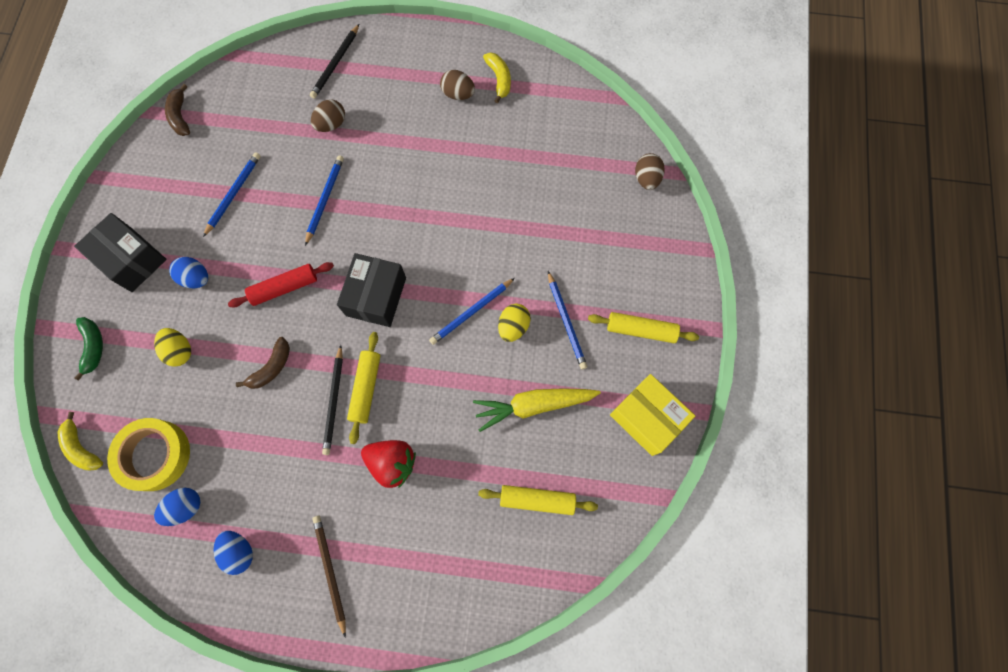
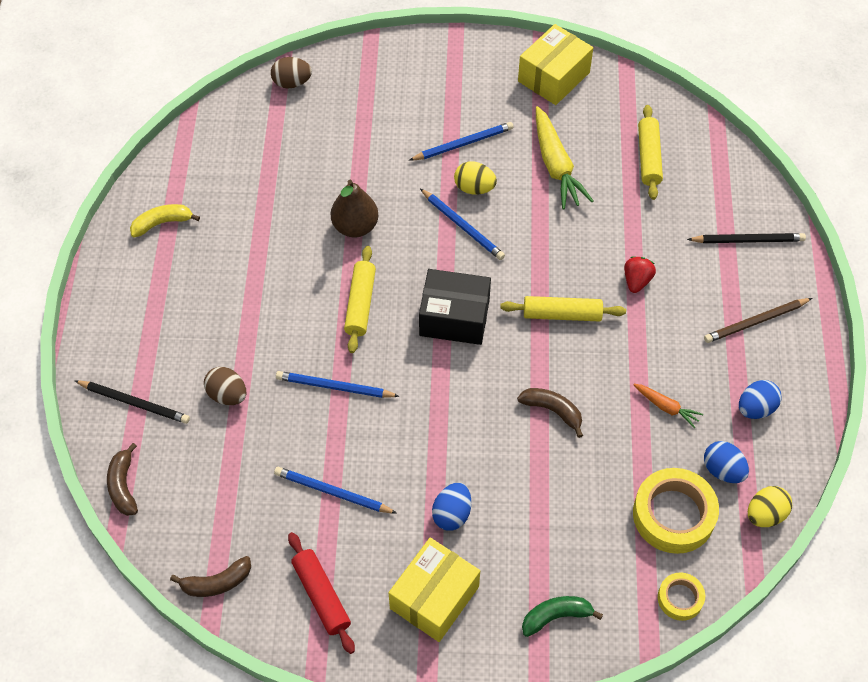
camera: 95 degrees left, 15 degrees down
yellow banana [58,412,103,470] -> yellow tape [658,573,705,621]
black box [74,213,167,292] -> yellow box [389,537,480,642]
yellow egg [154,328,191,367] -> yellow egg moved to [748,486,792,527]
red rolling pin [228,262,334,308] -> red rolling pin moved to [288,532,355,654]
black pencil [322,345,343,455] -> black pencil moved to [687,233,806,243]
red strawberry [361,440,416,488] -> red strawberry [624,257,656,293], size x0.64
brown egg [440,70,475,100] -> none
yellow rolling pin [588,312,699,343] -> yellow rolling pin moved to [344,246,376,353]
none -> brown banana [107,443,138,516]
none -> brown pear [331,180,378,237]
none -> orange carrot [633,384,703,428]

